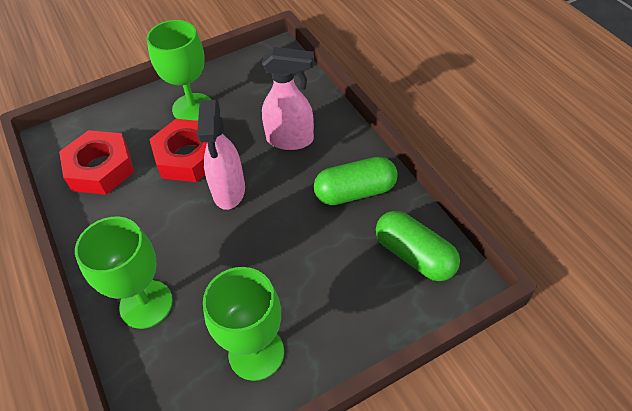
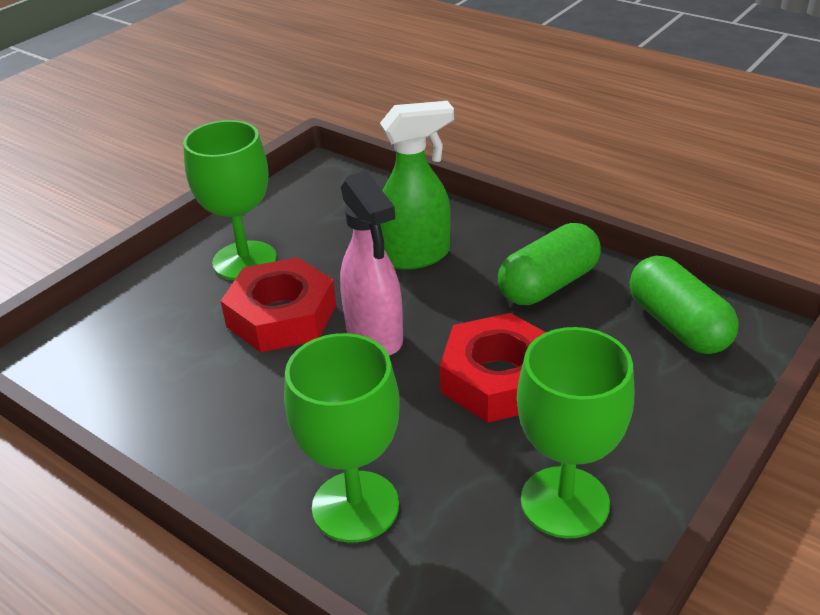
camera: 25 degrees left, 15 degrees down
red nut [59,130,134,195] -> red nut moved to [440,313,546,423]
pink spray bottle [262,47,314,150] -> green spray bottle [380,101,454,270]
green capsule [376,211,460,281] -> green capsule turned 45 degrees clockwise [630,256,739,354]

